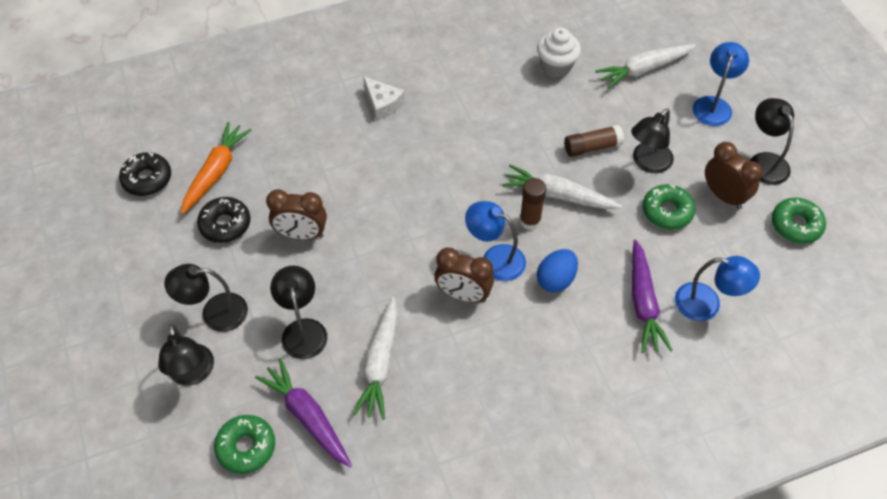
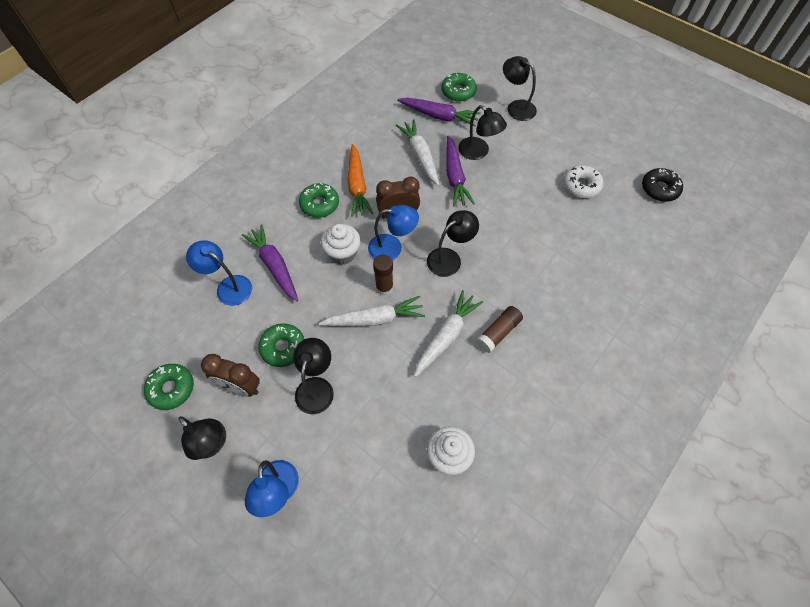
camera: 150 degrees right, 5 degrees up
black lamp [164,264,248,332] -> black lamp moved to [427,210,479,277]
orange carrot [181,122,252,214] -> orange carrot moved to [347,144,373,217]
black donut [197,197,250,243] -> white donut [563,165,604,199]
brown clock [266,189,327,240] -> none
white cheese [363,77,405,121] -> none
blue egg [537,249,578,293] -> white cupcake [321,224,361,265]
brown glue stick [564,125,624,157] -> brown glue stick moved to [476,306,523,353]
white carrot [595,44,696,89] -> white carrot moved to [414,290,483,377]
blue lamp [675,256,760,321] -> blue lamp turned 45 degrees clockwise [186,240,252,306]
none -> green donut [299,183,339,218]
none -> purple carrot [446,135,475,207]

